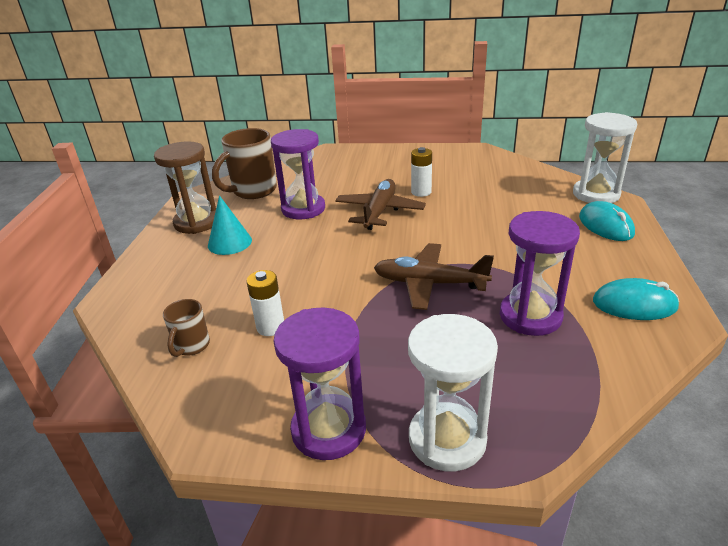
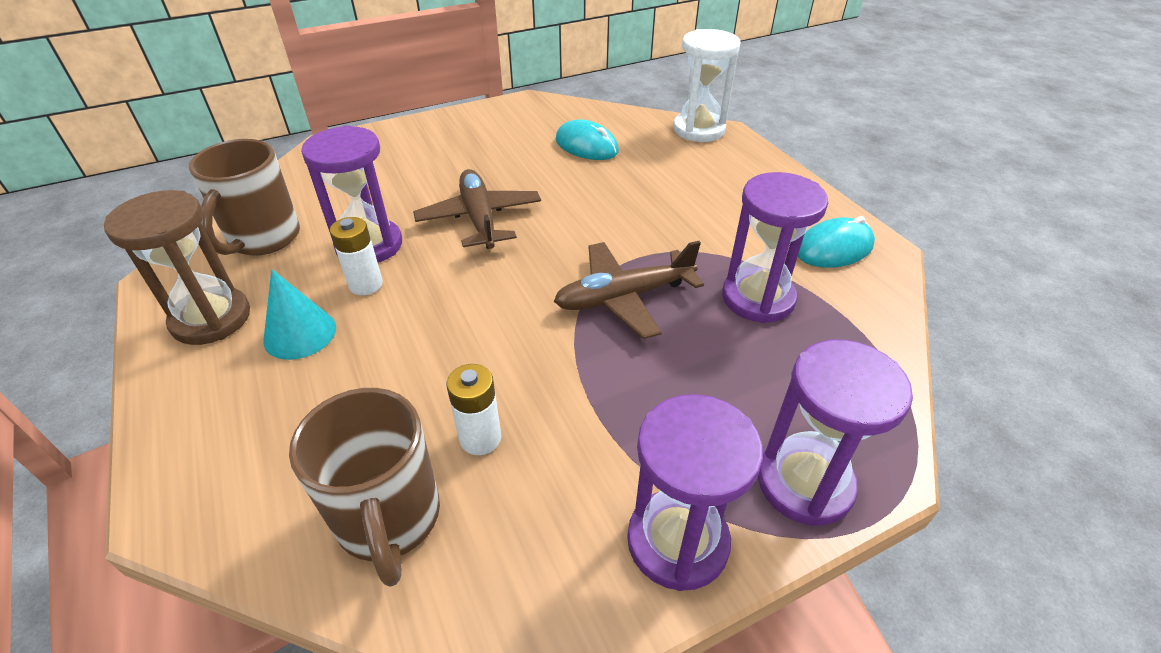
camera: 35 degrees left, 10 degrees up
brown mug [163,299,210,357] -> brown mug [289,388,440,587], size x1.89
white hourglass [408,314,498,471] -> purple hourglass [758,339,913,526]
white battery [411,147,432,197] -> white battery moved to [330,217,383,295]
turquoise mouse [579,201,635,241] -> turquoise mouse moved to [556,120,619,160]

